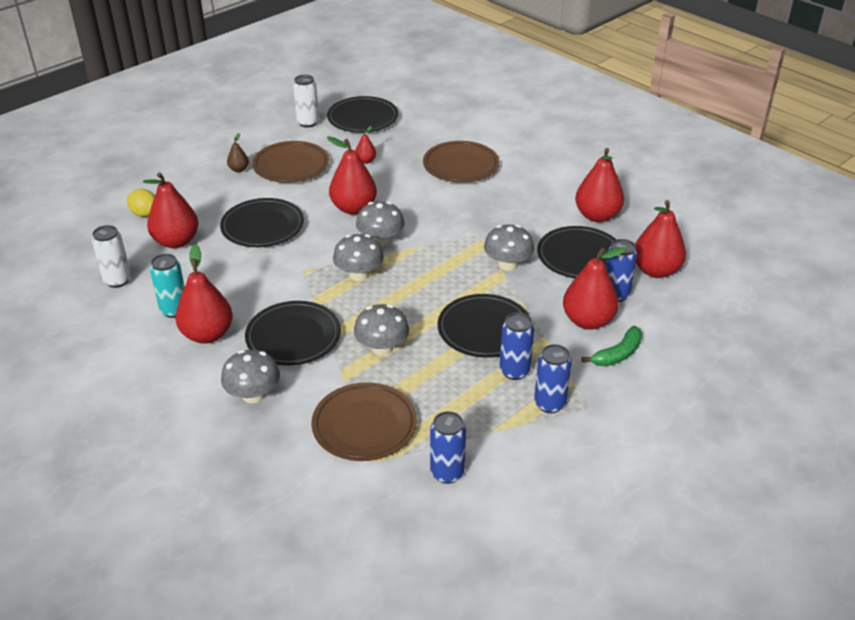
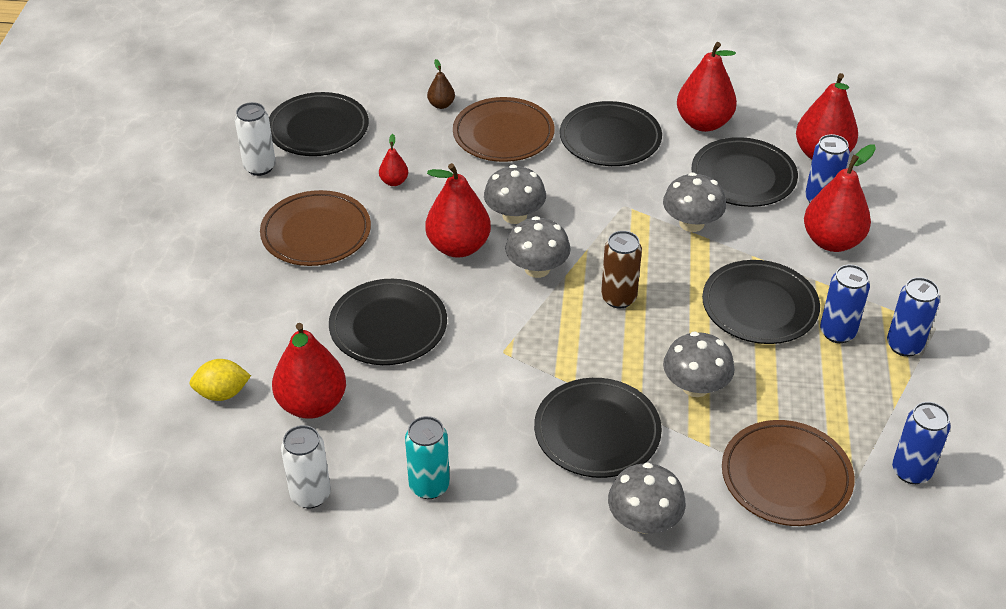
camera: 40 degrees left, 5 degrees up
red pear [175,244,233,343] -> none
brown pear [227,133,249,172] -> brown pear moved to [427,59,455,109]
grey mushroom [333,234,384,281] -> grey mushroom moved to [484,165,546,224]
green banana [582,326,642,366] -> none
none -> black plate [560,101,662,166]
none -> brown can [601,231,642,308]

